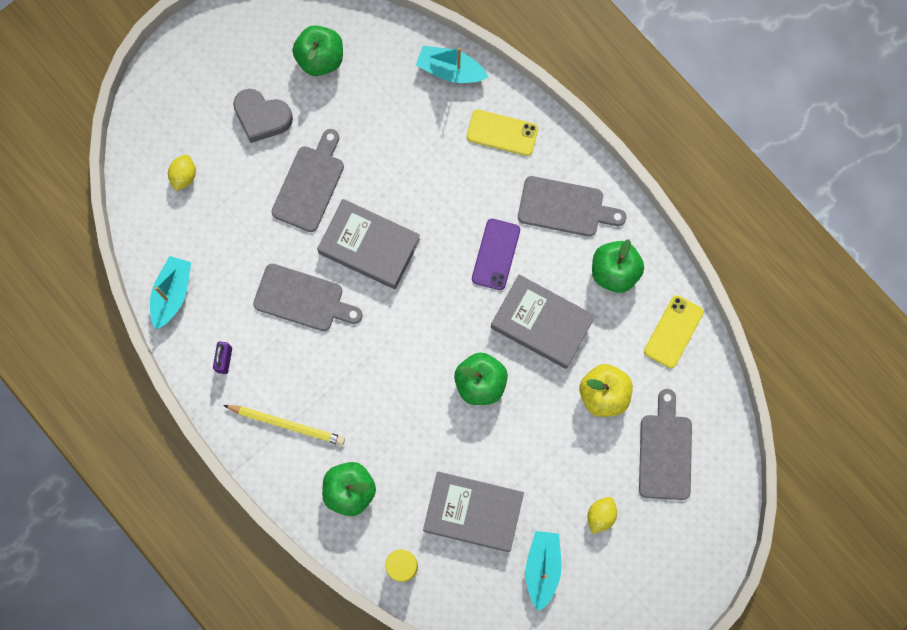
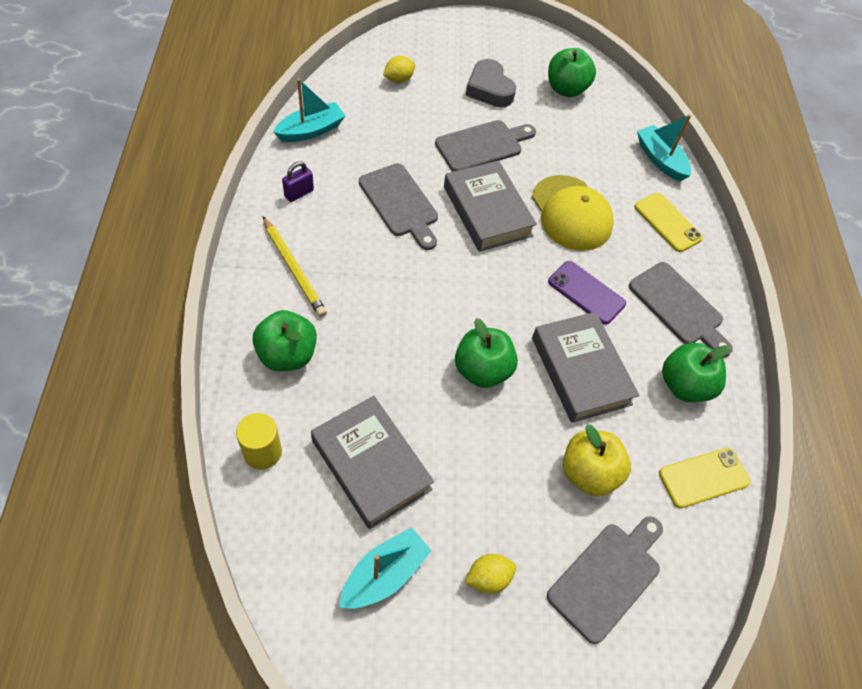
camera: 35 degrees right, 20 degrees down
purple phone [472,219,520,290] -> purple phone turned 75 degrees clockwise [548,261,626,325]
none -> yellow cap [532,175,614,251]

